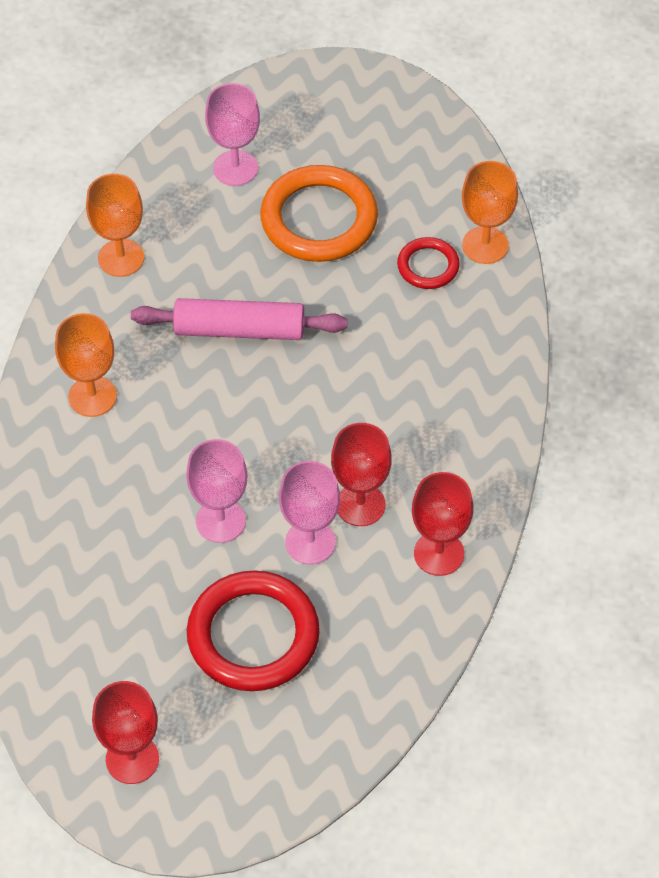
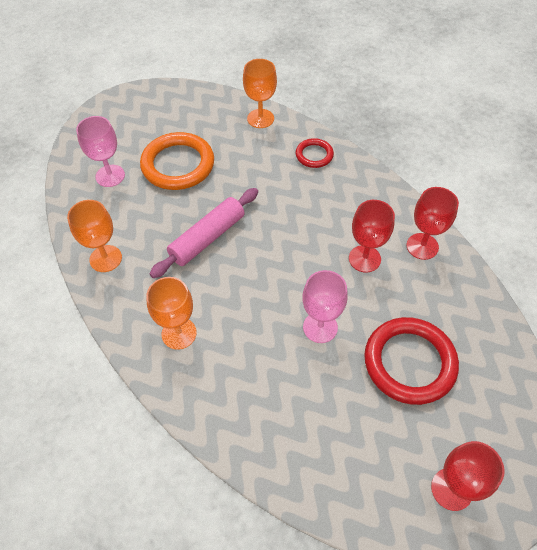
camera: 50 degrees left, 0 degrees up
pink goblet [279,461,340,565] -> none
red ring [397,237,460,289] -> red ring moved to [296,138,334,168]

